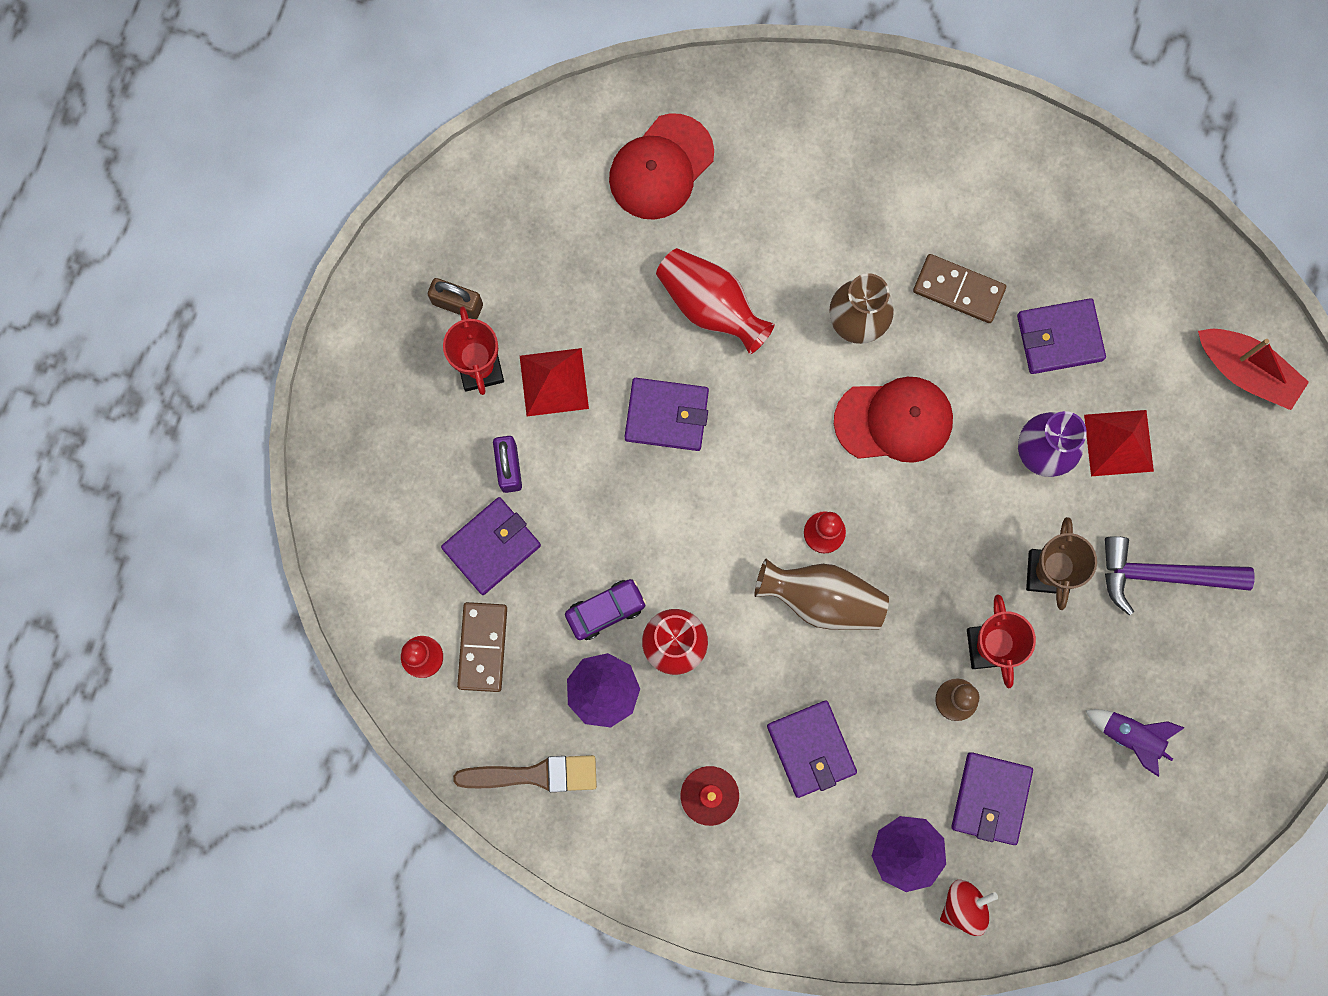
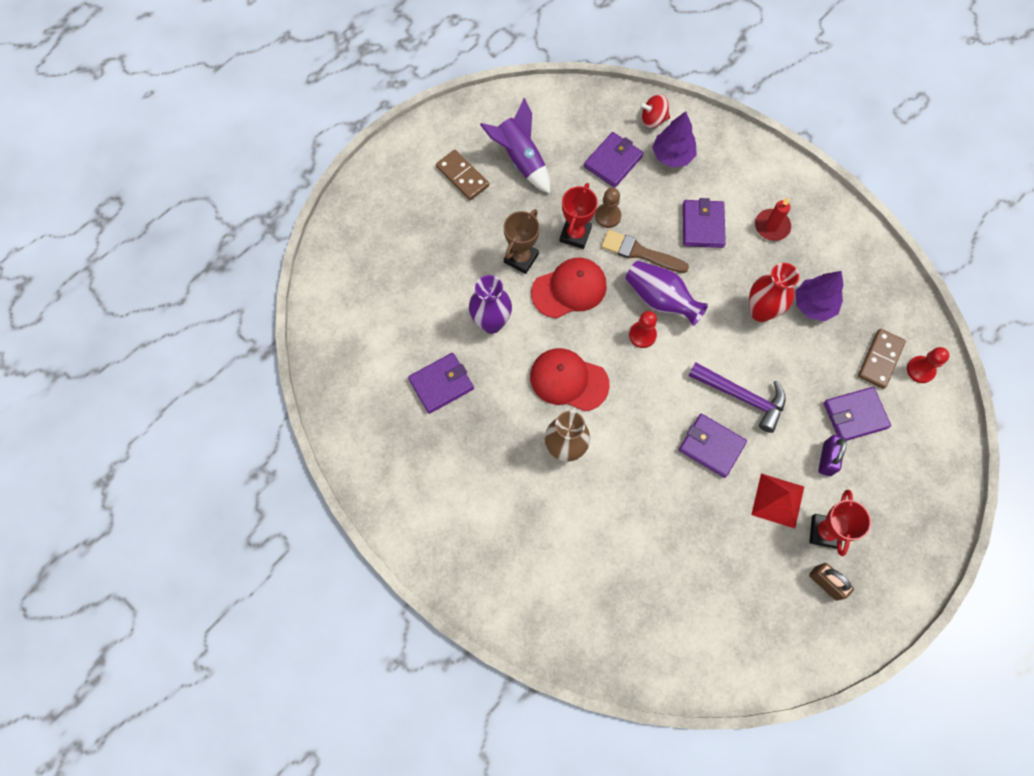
camera: 155 degrees left, 10 degrees down
brown brush [453,755,597,792] -> brown brush moved to [601,230,689,273]
purple car [565,579,647,640] -> none
red cap [609,113,714,220] -> red cap moved to [531,258,607,319]
red vase [656,248,775,354] -> none
brown vase [755,559,889,630] -> purple vase [625,261,708,326]
brown domino [913,254,1006,323] -> brown domino moved to [436,150,489,200]
purple wallet [1017,298,1106,374] -> purple wallet turned 45 degrees counterclockwise [408,353,474,414]
red pyramid [1084,410,1154,476] -> none
purple rocket [1085,709,1185,777] -> purple rocket [480,98,550,194], size x1.59
purple hammer [1105,536,1255,616] -> purple hammer moved to [689,362,786,433]
red boat [1198,329,1309,410] -> none

